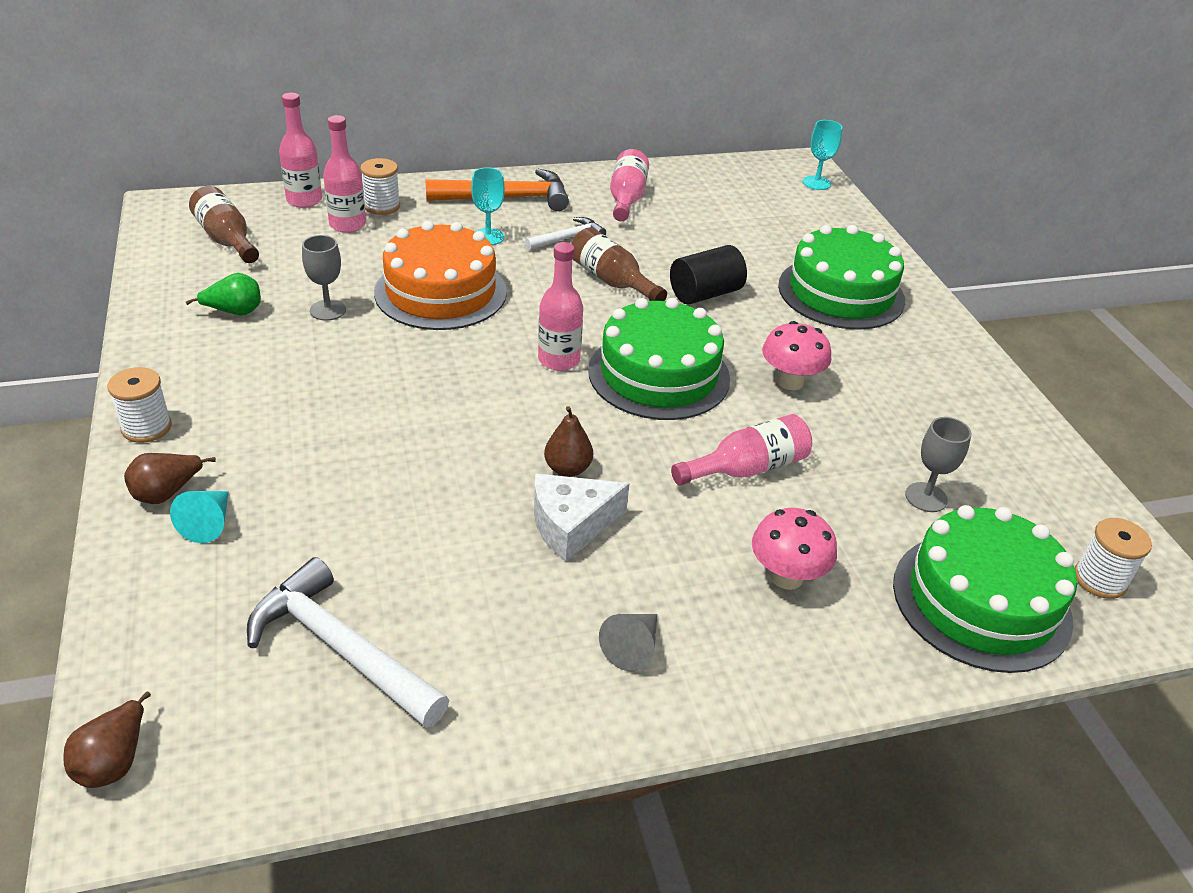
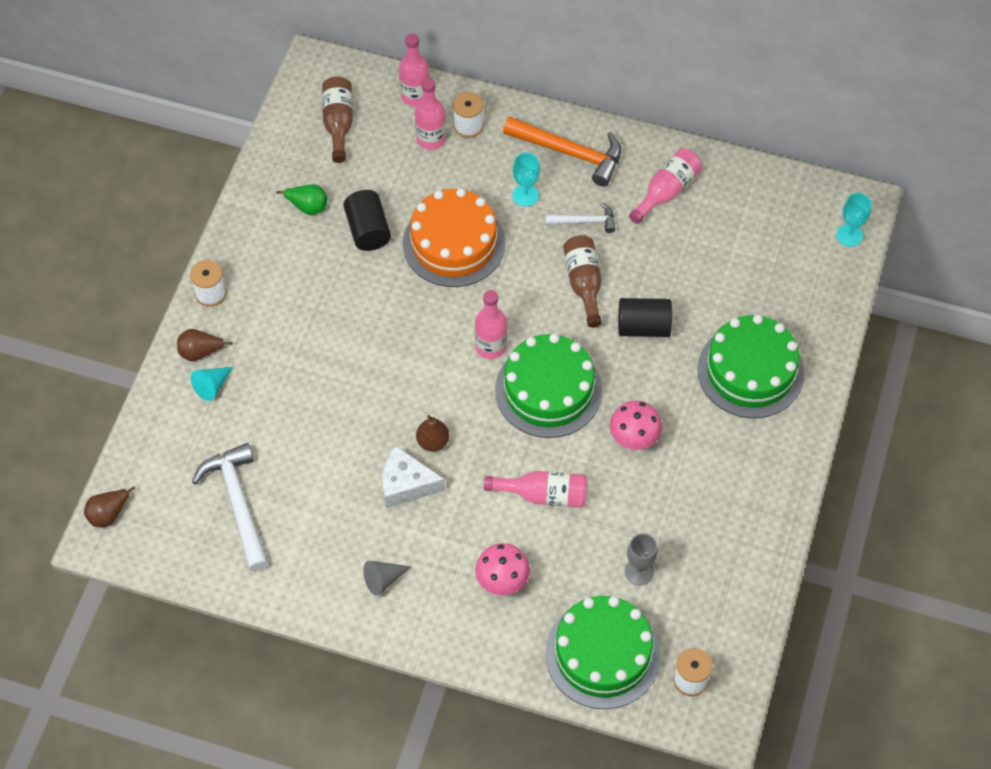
camera: 35 degrees right, 20 degrees up
grey goblet [302,235,346,321] -> black cylinder [343,190,391,251]

